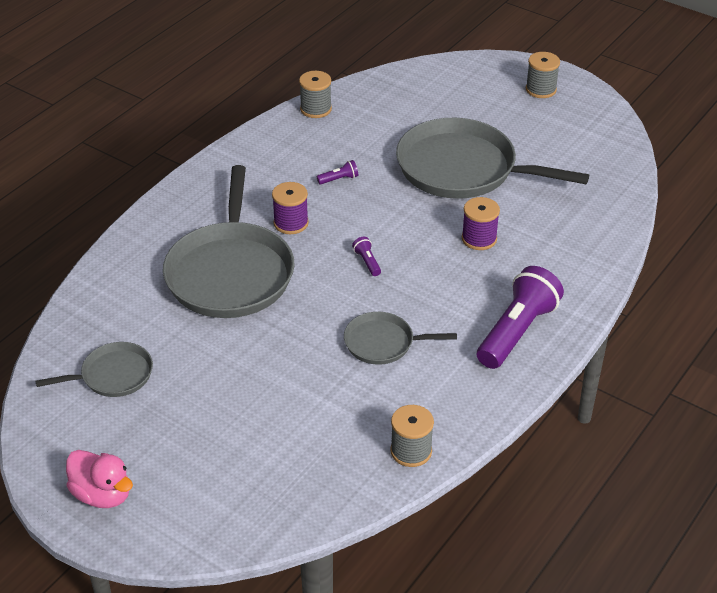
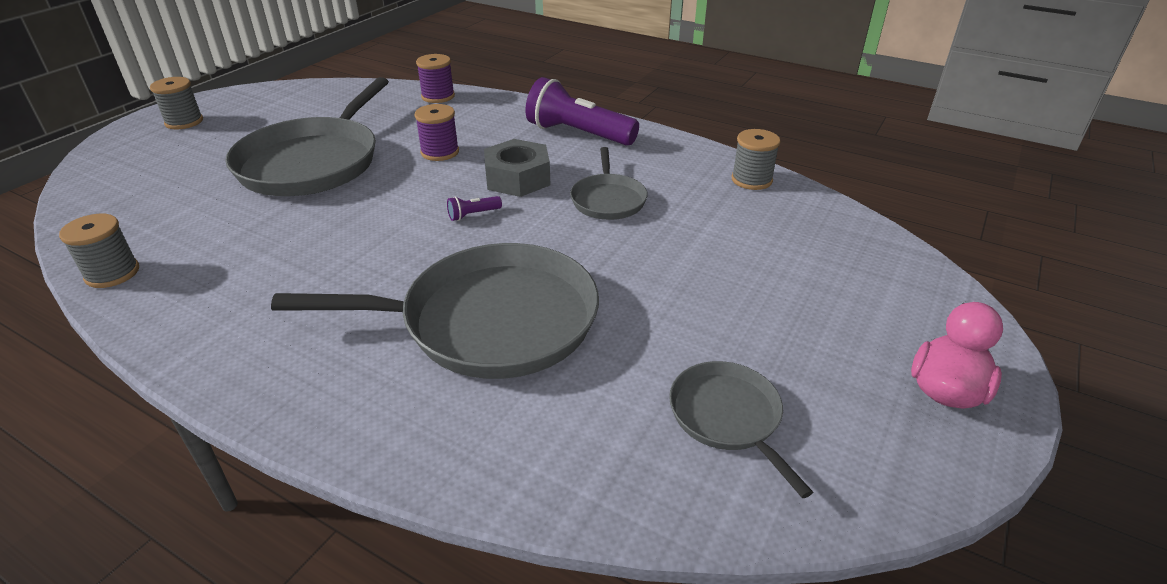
camera: 95 degrees left, 5 degrees down
purple spool [272,182,309,234] -> purple spool moved to [416,54,455,103]
purple flashlight [317,160,358,184] -> none
none -> grey nut [484,139,550,197]

